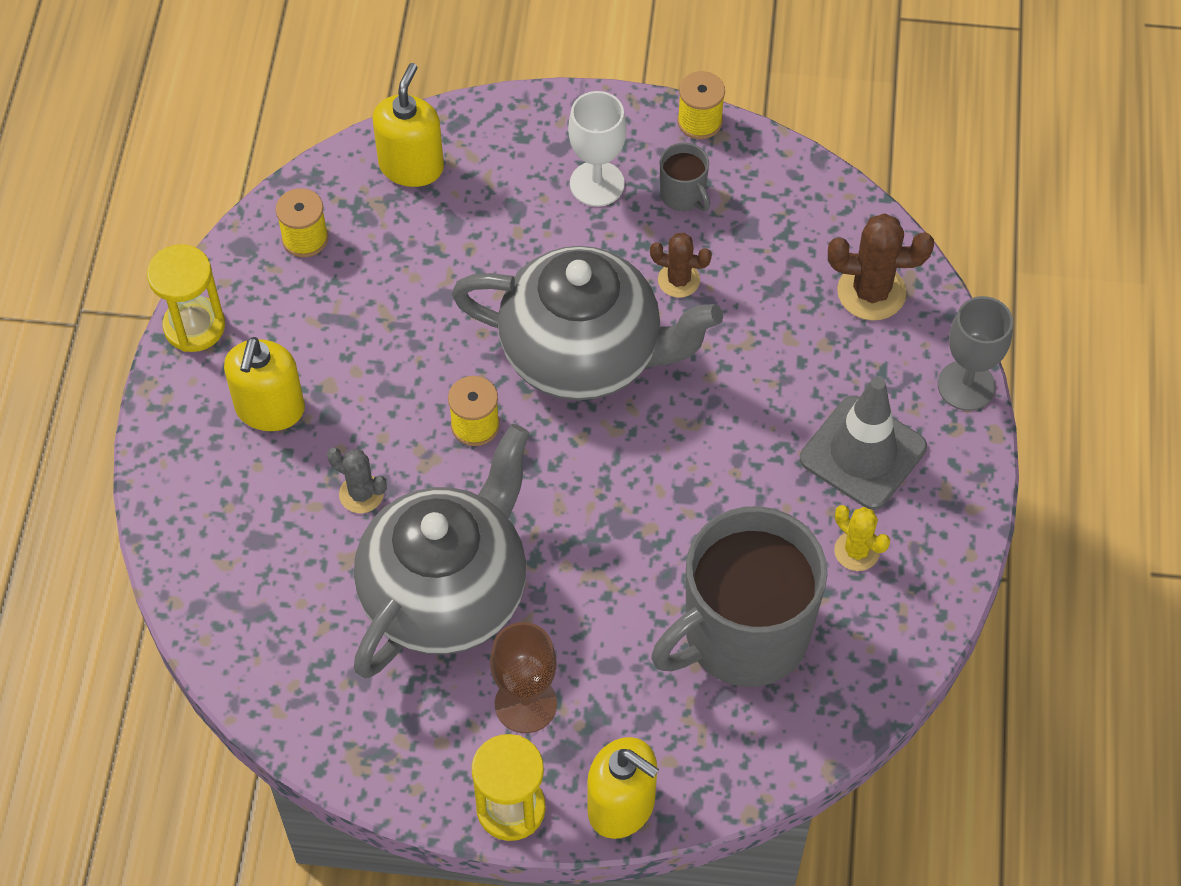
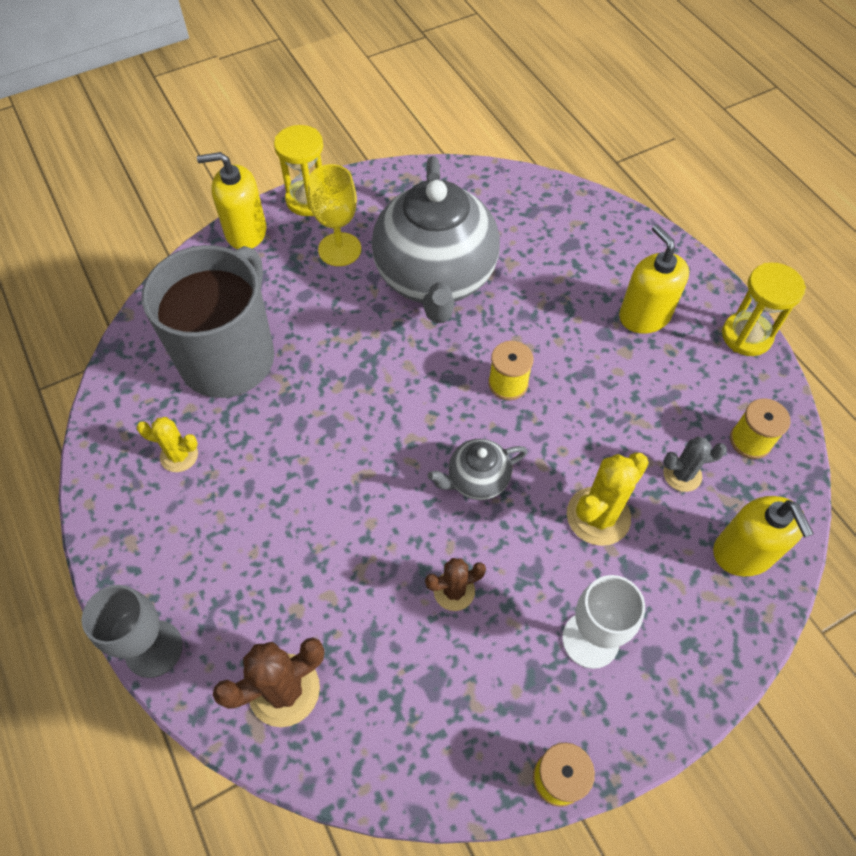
camera: 145 degrees right, 0 degrees up
grey cactus [327,447,387,513] -> grey cactus moved to [663,436,727,492]
grey teapot [452,246,723,400] -> grey teapot [428,439,528,500], size x0.44
brown goblet [490,622,557,733] -> yellow goblet [308,164,361,266]
grey mug [660,143,710,211] -> none
grey traffic cone [800,377,927,510] -> none
none -> yellow cactus [567,452,649,546]

